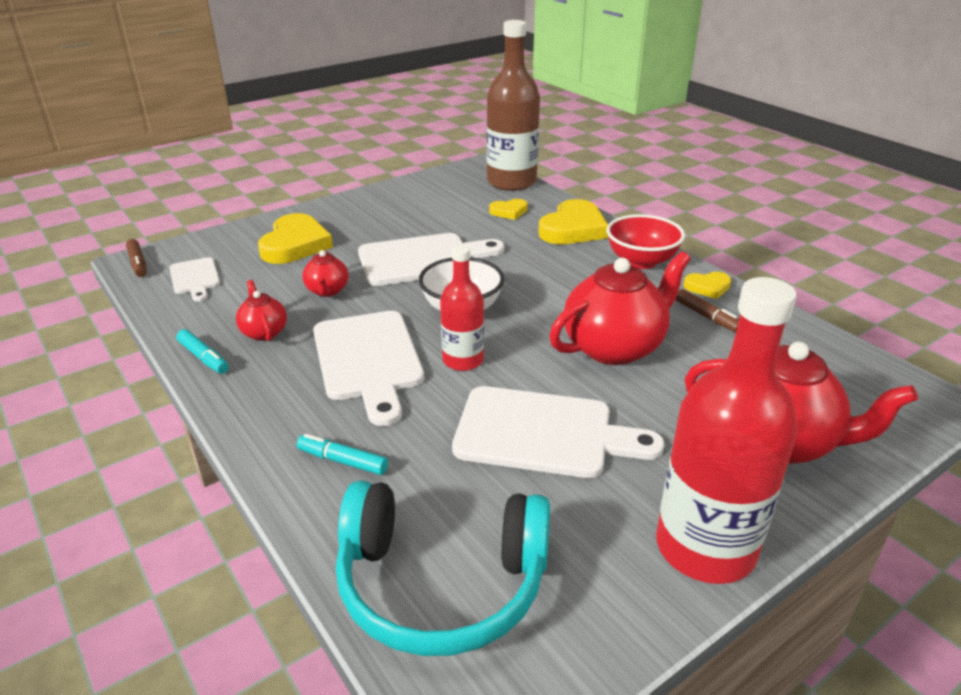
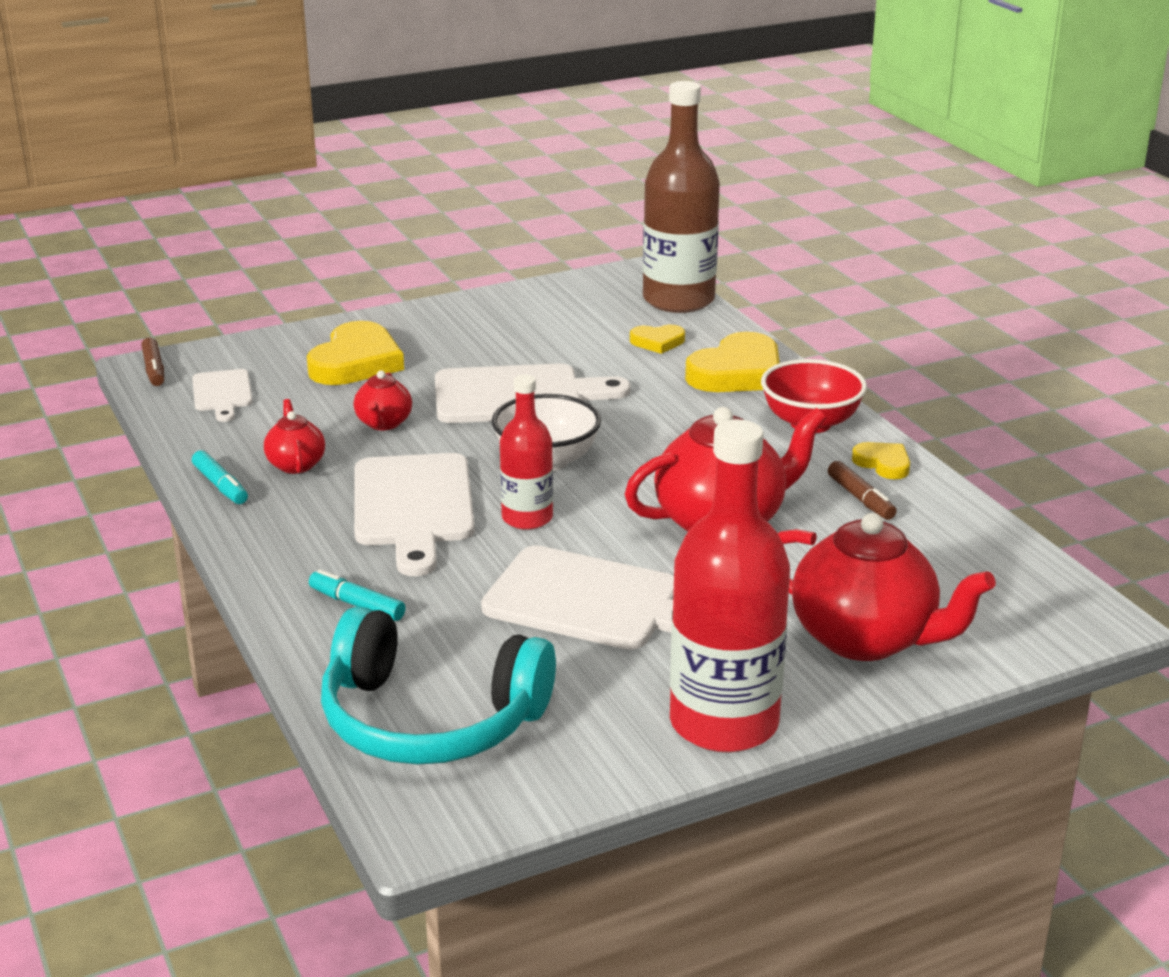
camera: 10 degrees right, 5 degrees down
yellow heart [683,272,731,299] -> yellow heart turned 135 degrees counterclockwise [852,442,910,479]

